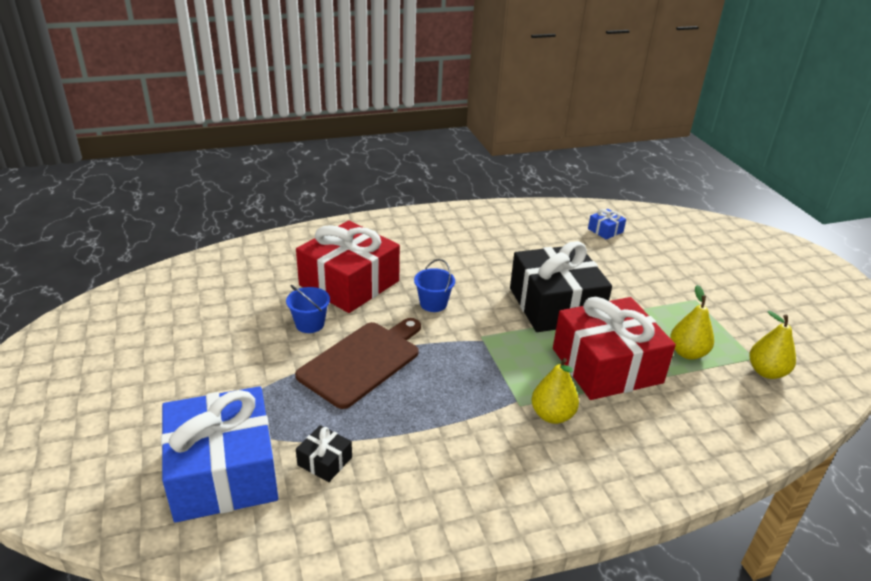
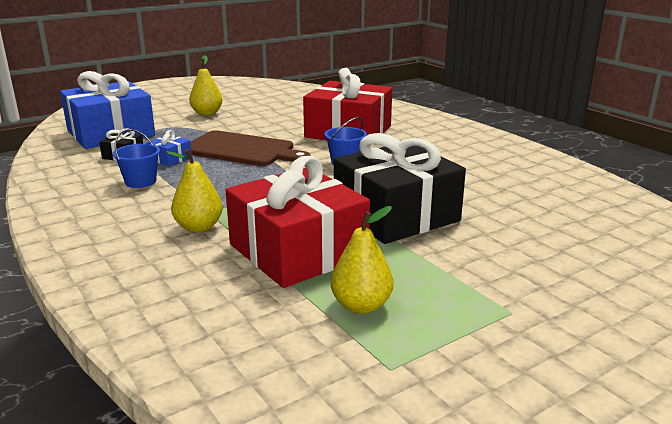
camera: 75 degrees right, 10 degrees down
blue bucket [286,285,330,333] -> blue bucket moved to [113,129,160,188]
blue gift [588,209,626,240] -> blue gift moved to [146,130,192,166]
yellow pear [749,311,796,379] -> yellow pear moved to [189,55,223,116]

